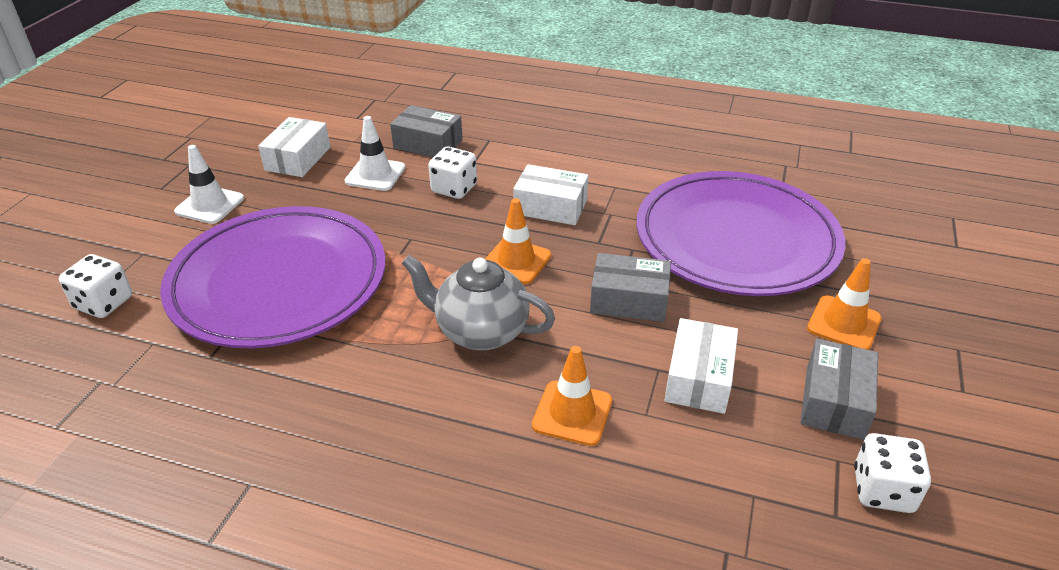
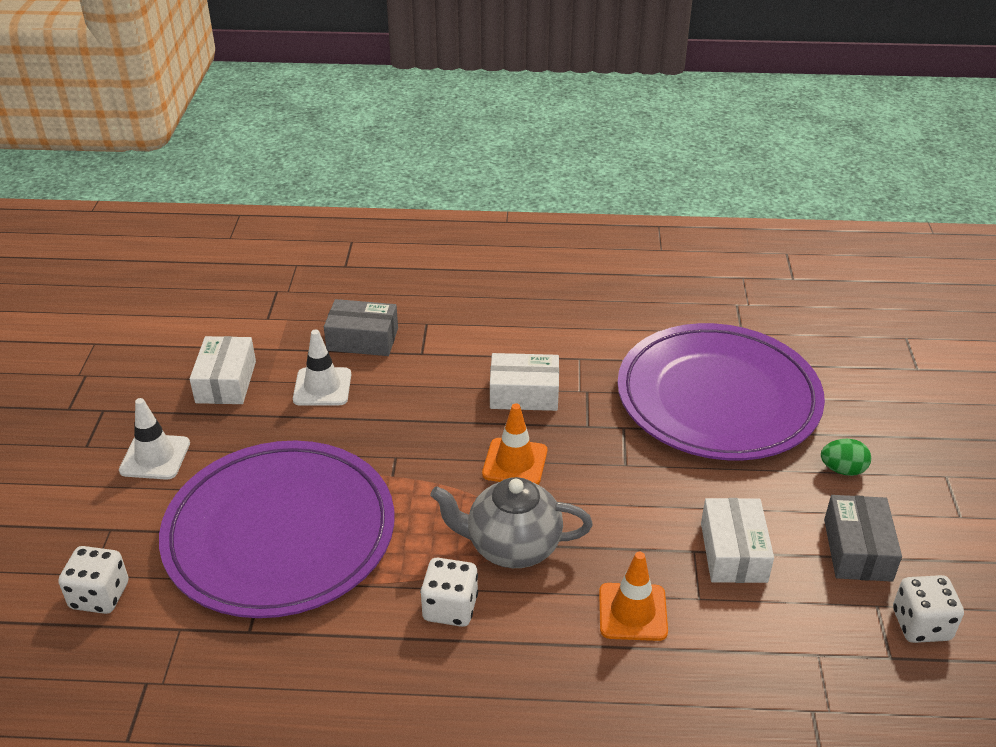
camera: 15 degrees left, 0 degrees up
white dice [428,147,477,199] -> white dice moved to [420,558,478,627]
grey box [590,253,671,322] -> none
orange traffic cone [807,258,882,350] -> green egg [821,439,871,476]

